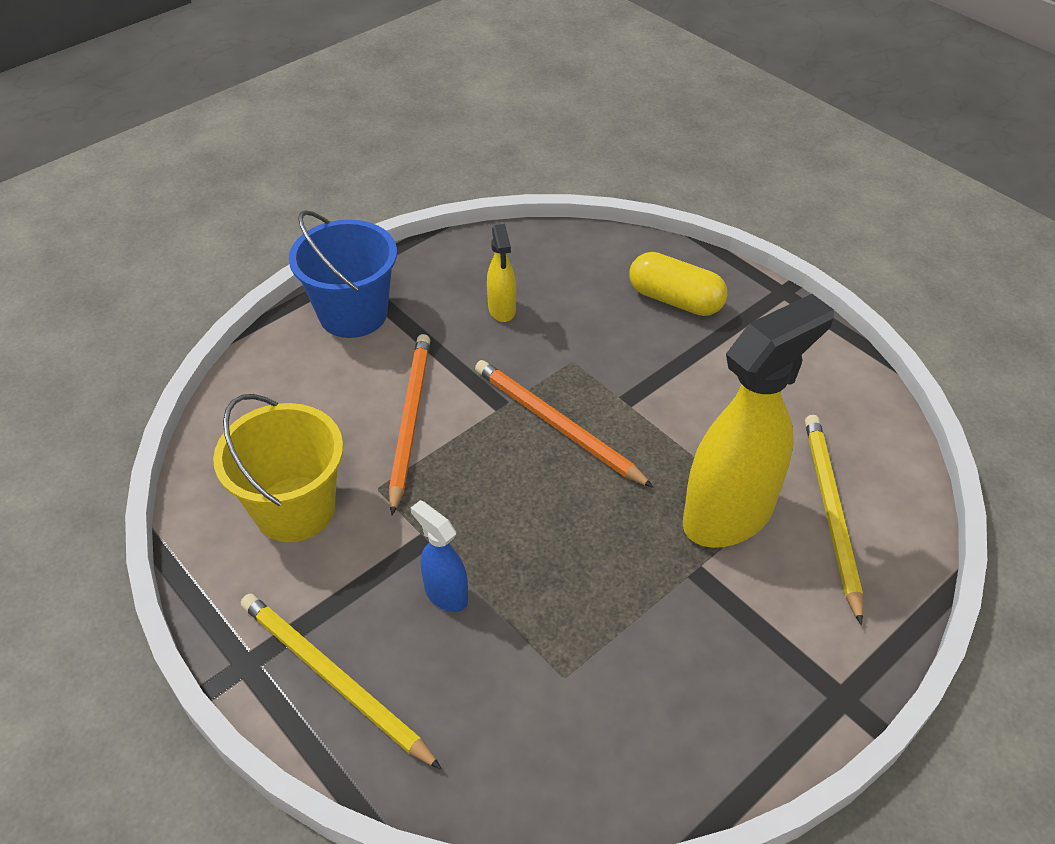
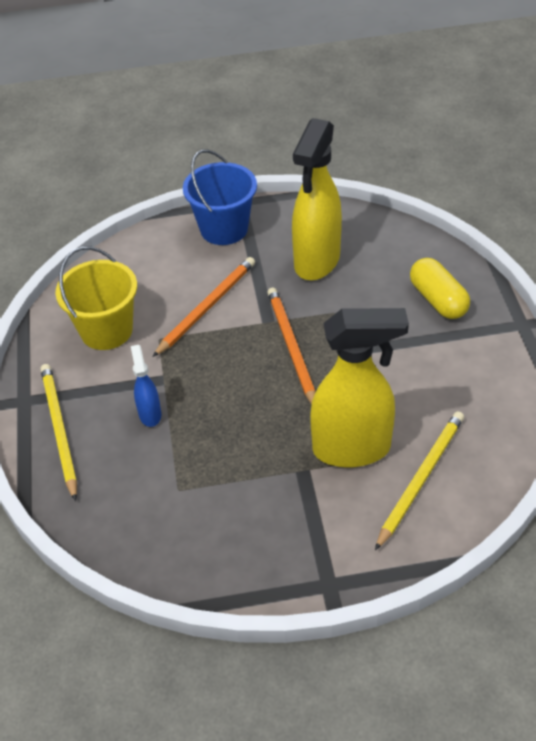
camera: 35 degrees right, 0 degrees up
yellow spray bottle [487,224,516,322] -> yellow spray bottle [292,118,342,281], size x2.16

